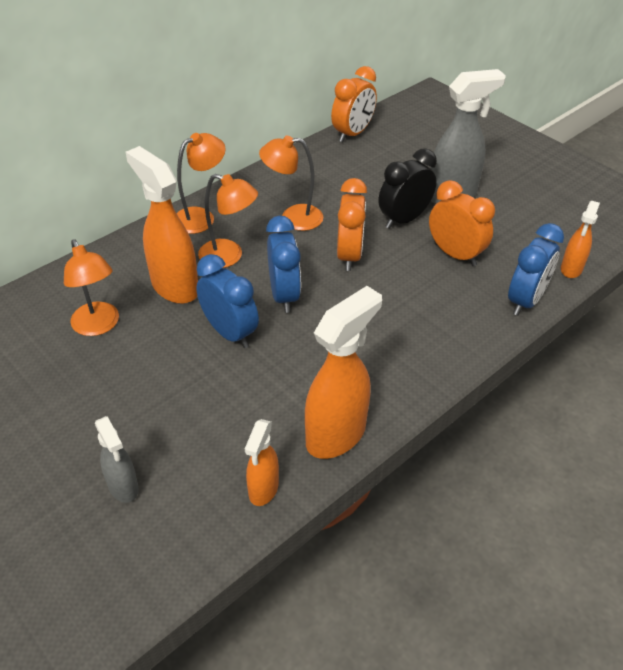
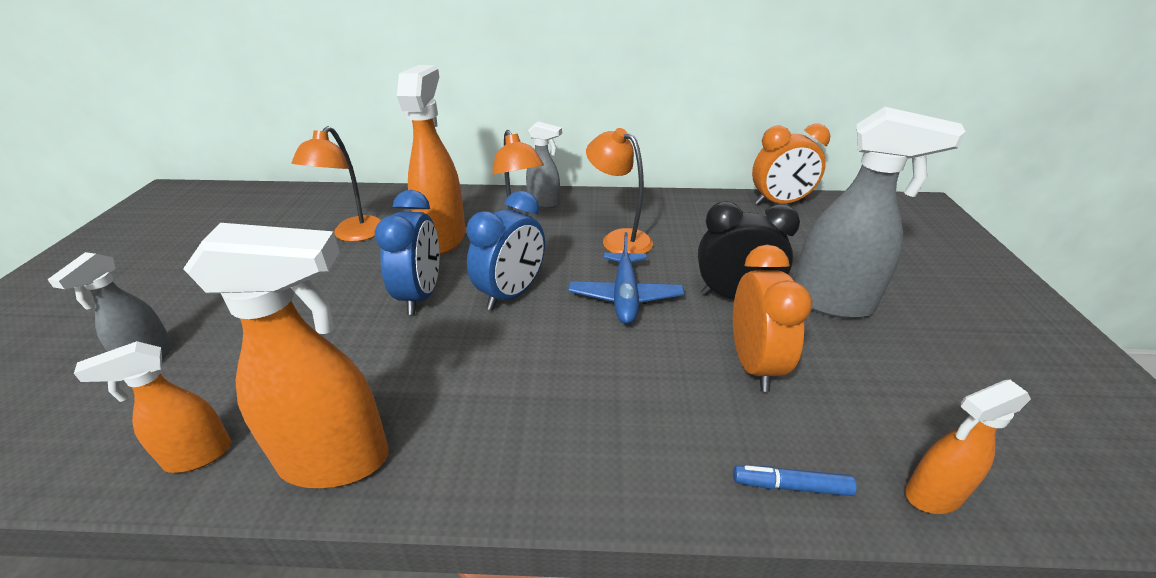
camera: 45 degrees right, 10 degrees down
orange lamp [177,133,226,234] -> grey spray bottle [526,121,562,208]
orange clock [337,178,367,271] -> blue plane [568,232,685,324]
blue clock [508,223,564,316] -> blue marker [733,465,857,496]

